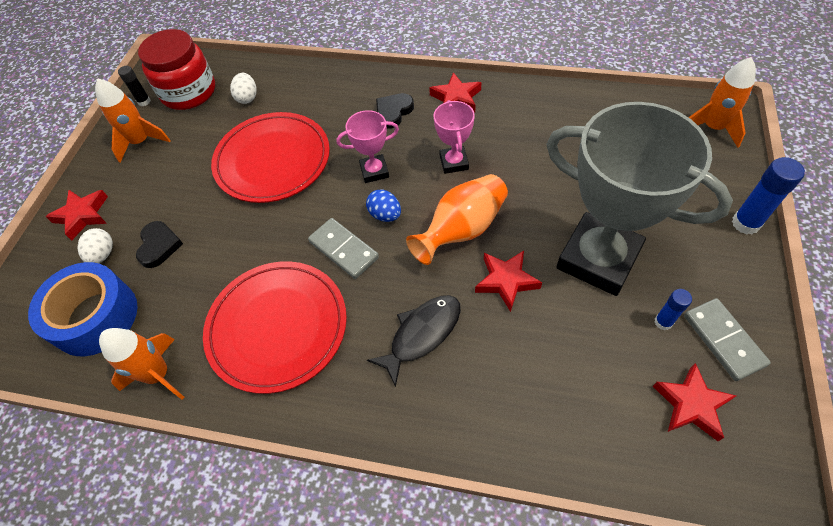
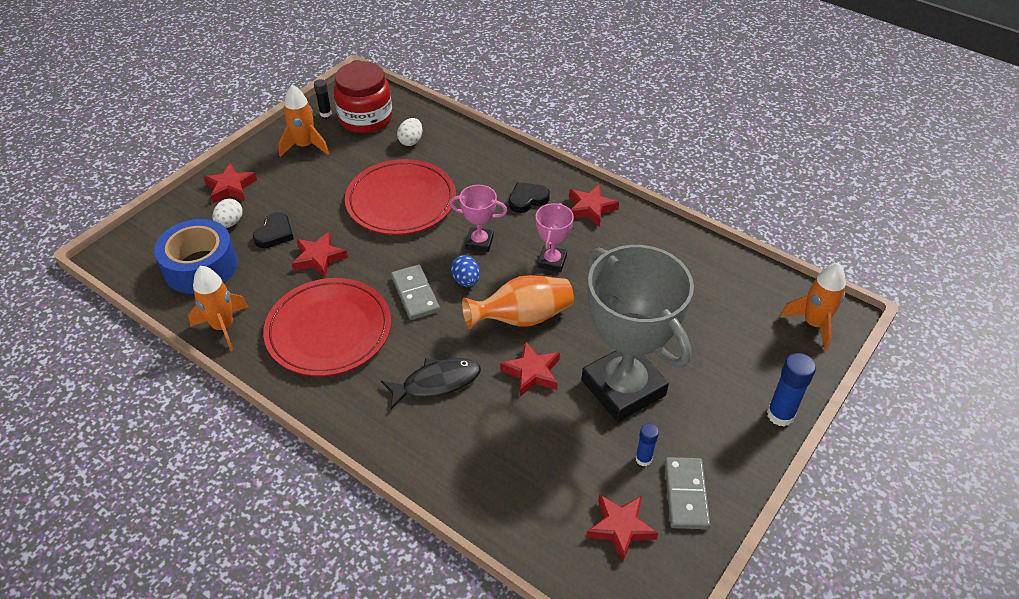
camera: 20 degrees right, 10 degrees down
none -> red star [292,231,348,278]

